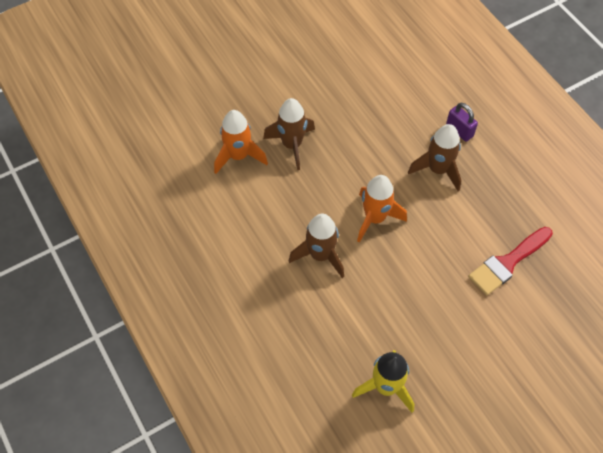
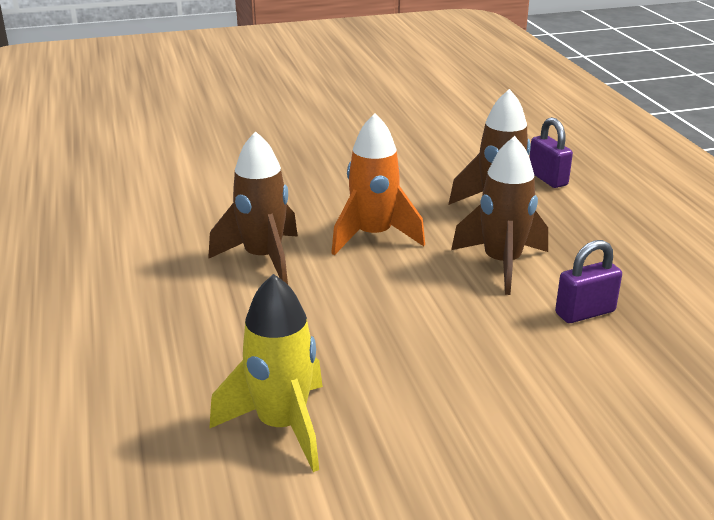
camera: 15 degrees right, 30 degrees down
orange rocket [214,110,268,174] -> none
brown rocket [263,98,315,170] -> brown rocket moved to [451,136,548,295]
red brush [468,227,553,295] -> purple padlock [555,240,622,323]

